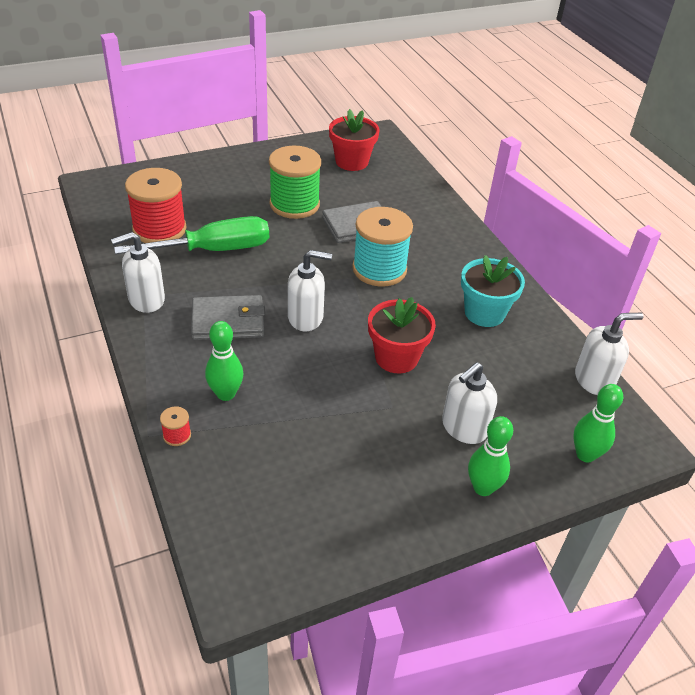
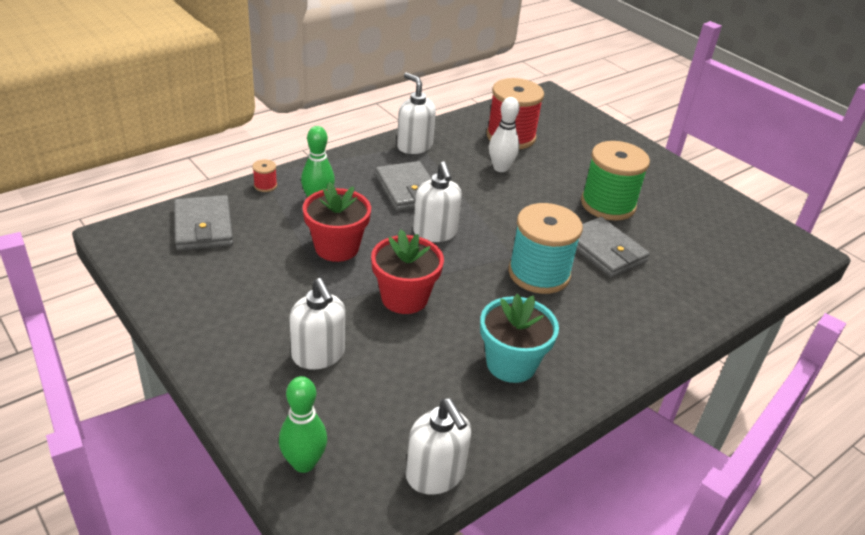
camera: 75 degrees right, 5 degrees down
green screwdriver [114,216,269,254] -> white bowling pin [489,97,520,172]
red flower pot [329,109,380,171] -> red flower pot moved to [303,182,371,262]
white soap dispenser [442,362,497,444] -> white soap dispenser turned 150 degrees counterclockwise [289,278,345,370]
green bowling pin [468,416,513,496] -> none
none -> grey wallet [174,195,233,251]

